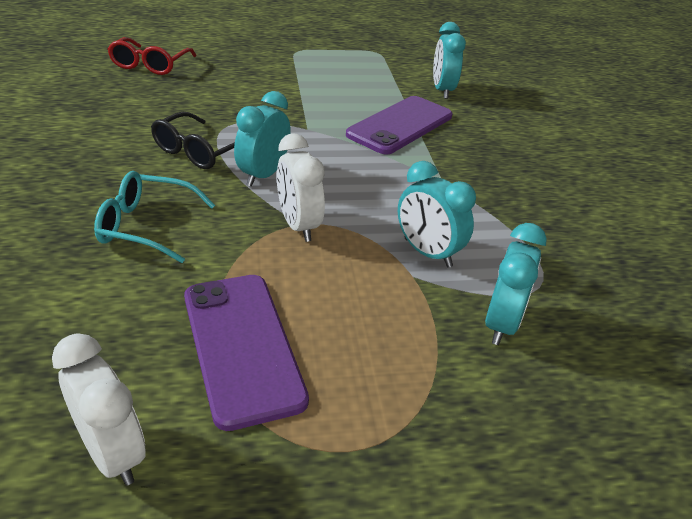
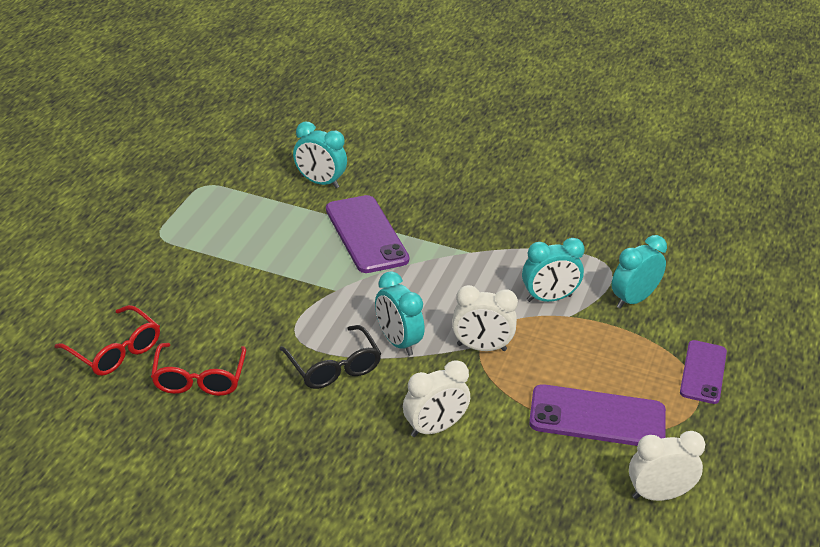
camera: 60 degrees left, 0 degrees up
turquoise glasses [94,171,215,263] -> white clock [403,360,470,437]
turquoise clock [485,223,547,345] -> turquoise clock turned 90 degrees counterclockwise [611,235,667,309]
none -> red glasses [151,343,246,396]
none -> purple phone [680,340,727,404]

